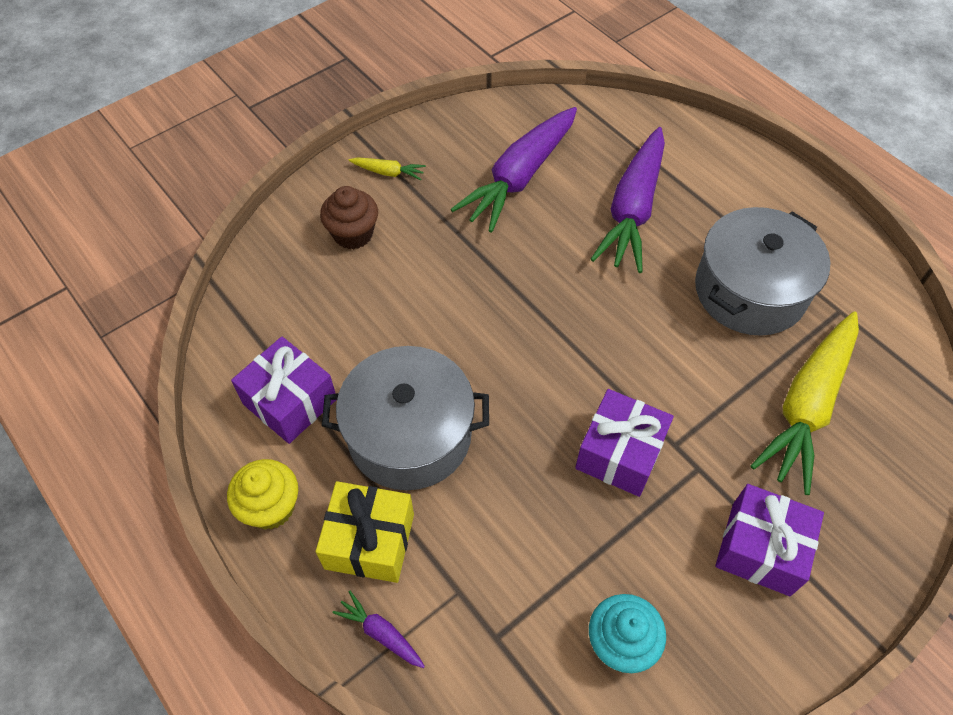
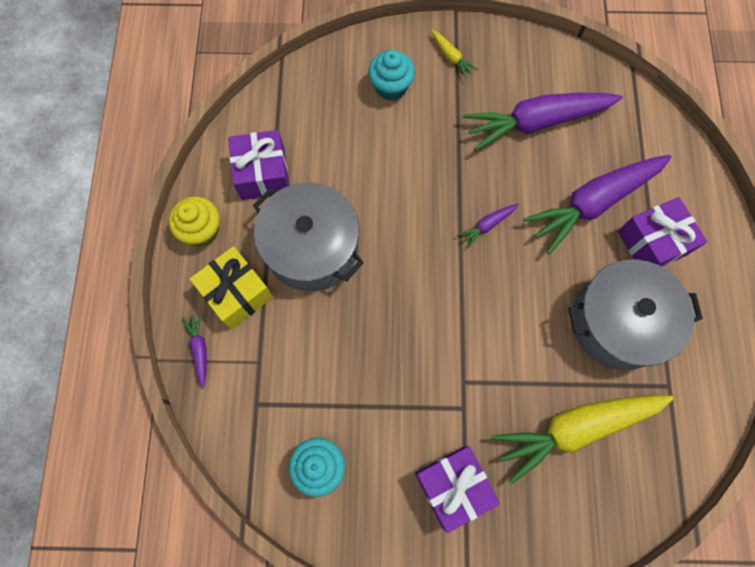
camera: 40 degrees right, 15 degrees up
brown cupcake [320,186,378,250] -> turquoise cupcake [368,50,415,101]
purple gift [575,389,674,497] -> purple gift moved to [618,197,707,267]
none -> purple carrot [457,204,519,248]

